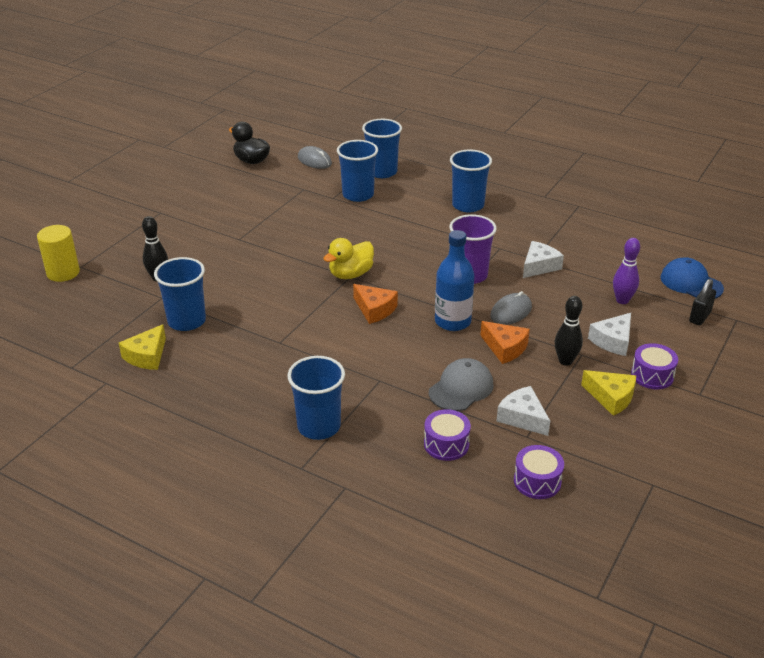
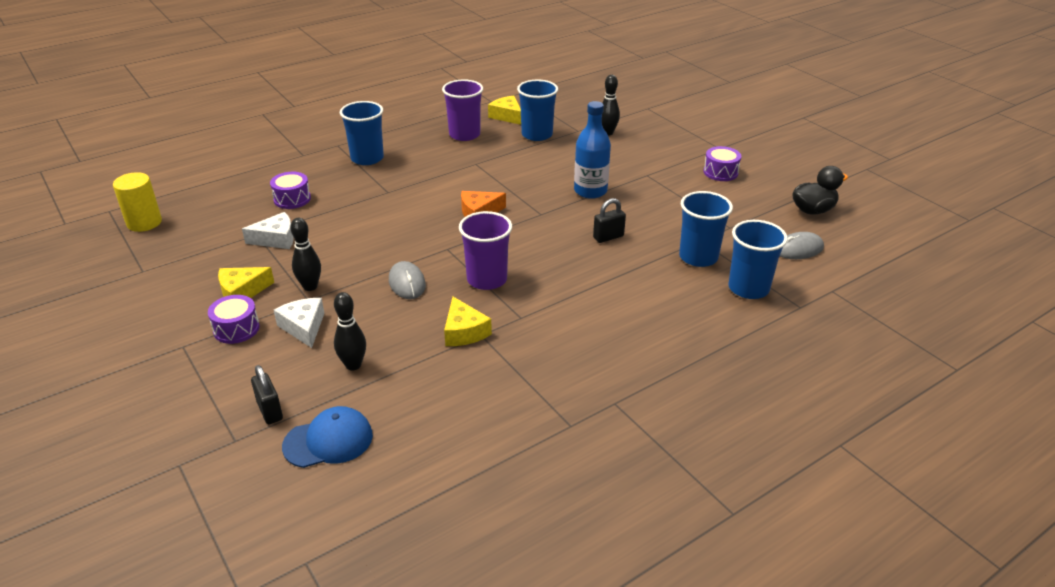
camera: 115 degrees right, 0 degrees up
yellow cylinder [37,225,80,282] -> yellow cylinder moved to [113,172,162,232]
yellow duck [323,238,374,279] -> none
grey cap [429,358,494,411] -> none
blue bottle [435,230,475,331] -> blue bottle moved to [574,101,611,199]
blue cup [450,150,492,212] -> none
orange cheese [480,321,530,364] -> none
purple drum [514,445,564,499] -> purple drum moved to [704,146,742,181]
white cheese [523,241,564,278] -> yellow cheese [444,297,492,346]
purple bowling pin [613,238,640,304] -> black bowling pin [334,292,366,371]
none -> purple cup [442,79,483,141]
none -> black padlock [593,198,626,243]

